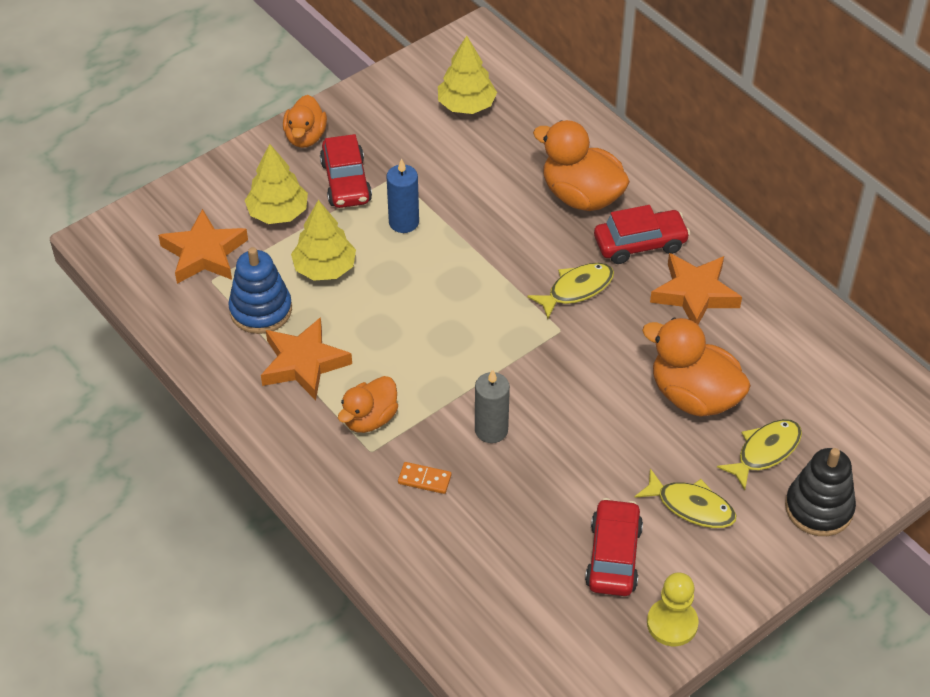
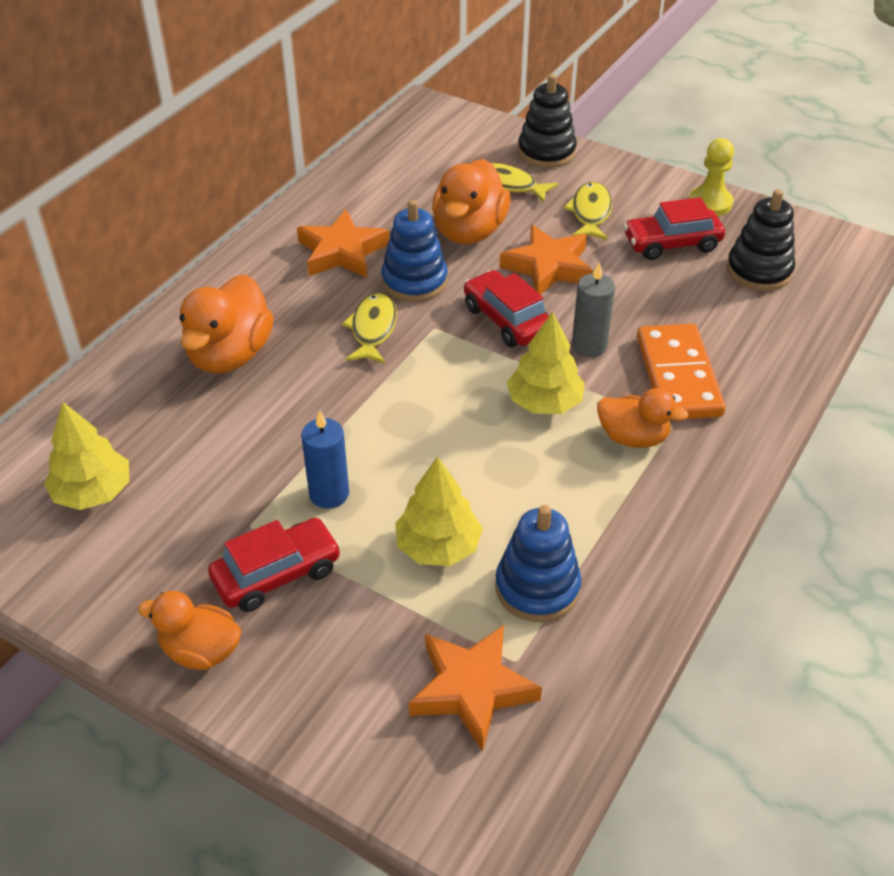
camera: 110 degrees left, 5 degrees down
yellow tree [245,144,308,224] -> yellow tree moved to [507,311,585,414]
orange star [261,317,352,400] -> orange star moved to [500,225,593,295]
orange duck [283,95,327,148] -> orange duck turned 150 degrees counterclockwise [138,591,241,670]
orange domino [398,462,451,494] -> orange domino [637,324,726,420], size x2.35
yellow fish [527,263,614,319] -> yellow fish turned 60 degrees clockwise [342,292,397,364]
red car [594,205,690,264] -> red car moved to [464,270,549,347]
none -> blue stacking toy [381,200,448,302]
none -> black stacking toy [726,189,795,291]

